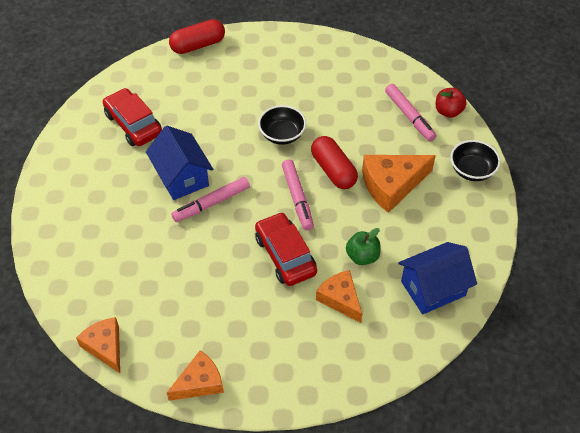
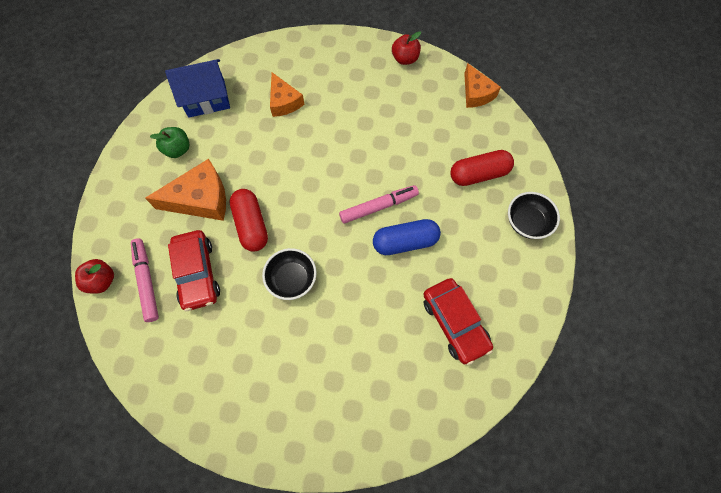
camera: 170 degrees left, 15 degrees up
blue house [146,126,213,200] -> blue capsule [373,219,441,255]
orange cheese [167,350,224,401] -> red apple [392,31,421,65]
red capsule [169,19,225,54] -> red capsule moved to [450,150,514,186]
red car [255,212,317,286] -> red car moved to [168,230,220,311]
pink marker [282,159,314,230] -> none
green apple [346,228,381,265] -> green apple moved to [150,127,190,158]
black bowl [450,140,501,181] -> black bowl moved to [508,192,560,239]

